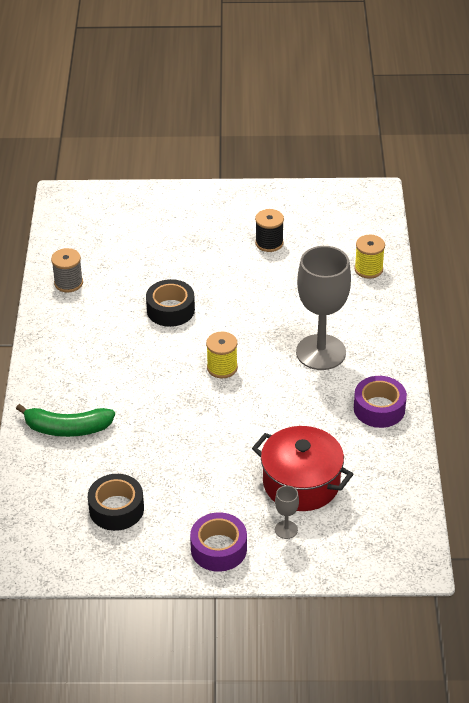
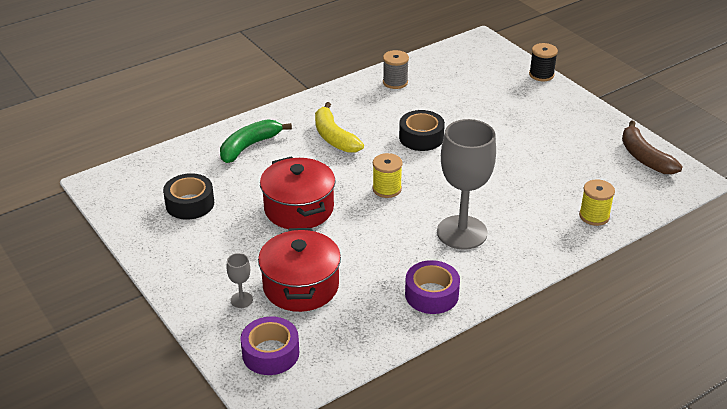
camera: 55 degrees right, 5 degrees down
green banana [16,404,115,437] -> green banana turned 75 degrees clockwise [220,119,292,163]
purple tape [190,512,247,572] -> purple tape moved to [240,317,299,375]
black spool [255,209,284,252] -> black spool moved to [529,43,558,81]
none -> red pot [260,156,336,229]
none -> yellow banana [315,102,364,153]
none -> brown banana [622,121,683,174]

